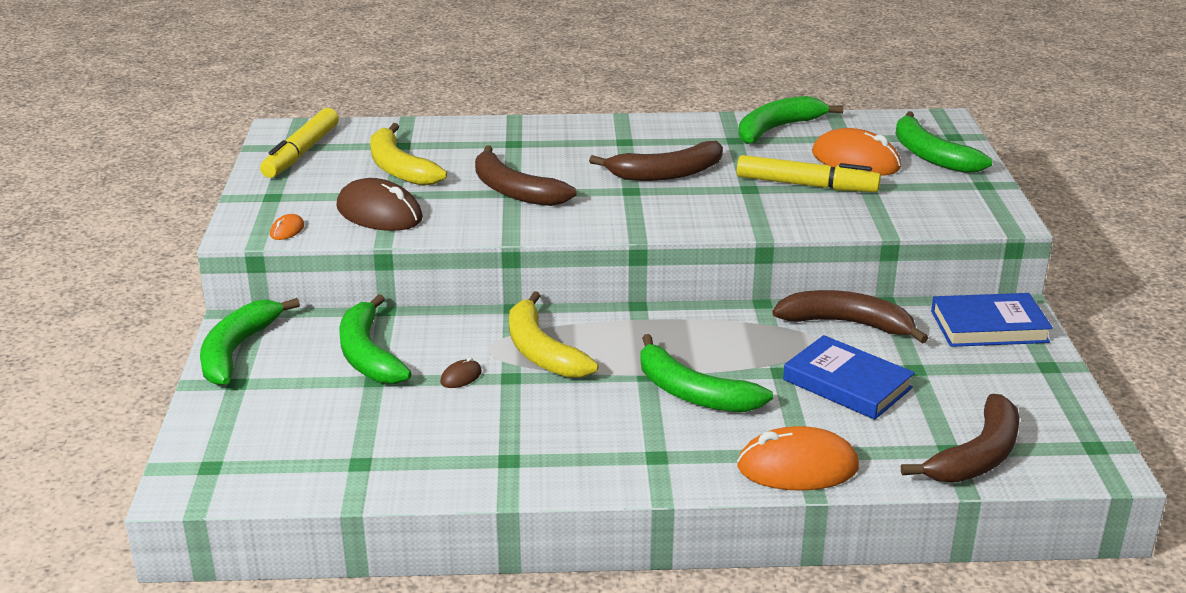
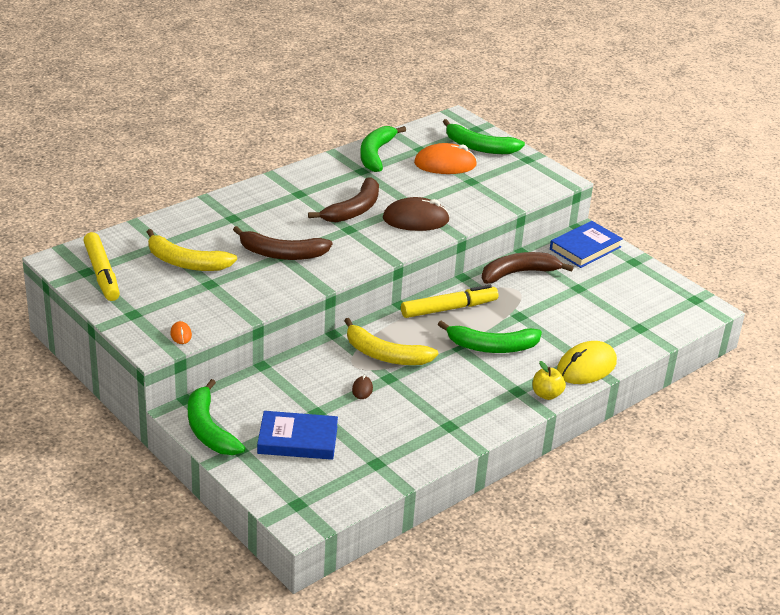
camera: 40 degrees left, 5 degrees up
brown mouse [336,178,423,231] -> brown mouse moved to [383,197,450,231]
green banana [339,294,412,384] -> none
yellow marker [737,155,881,192] -> yellow marker moved to [401,285,498,318]
orange mouse [737,426,859,491] -> yellow mouse [557,341,617,384]
blue book [783,335,915,420] -> blue book moved to [257,411,338,460]
brown banana [901,394,1019,482] -> none
none -> yellow apple [533,361,566,400]

